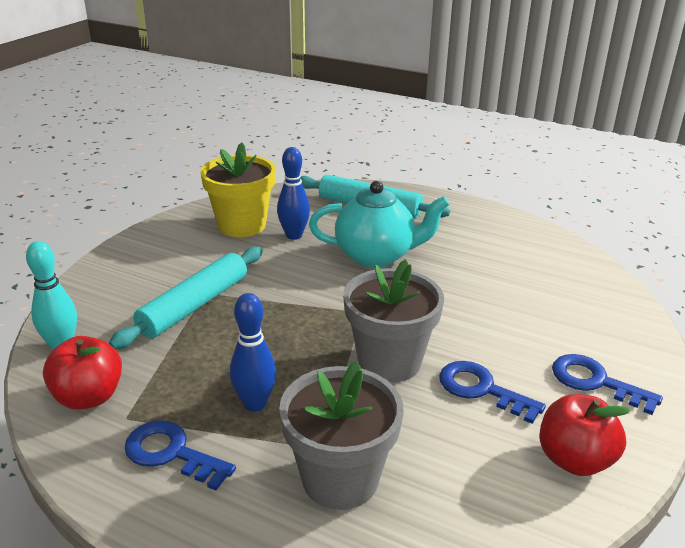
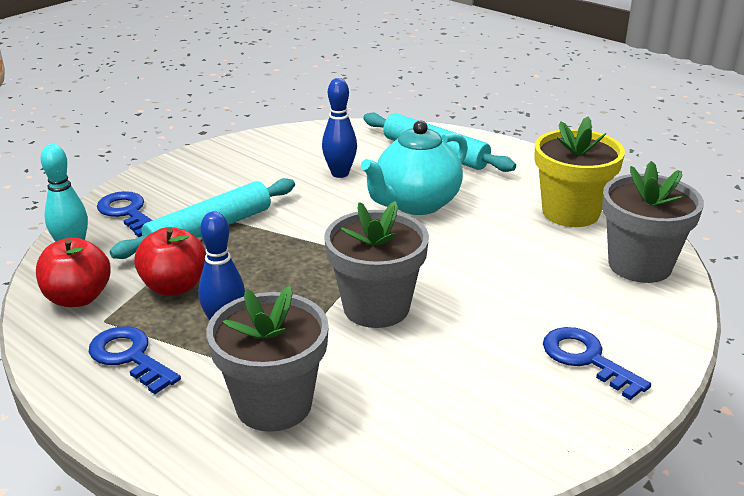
camera: 15 degrees right, 0 degrees up
yellow flower pot [200,142,276,237] -> yellow flower pot moved to [535,116,625,227]
turquoise teapot [309,181,449,268] -> turquoise teapot turned 120 degrees clockwise [361,121,468,215]
blue key [439,361,546,424] -> blue key moved to [97,191,153,237]
red apple [539,394,630,476] -> red apple moved to [134,227,206,296]
none -> grey flower pot [602,161,704,283]

